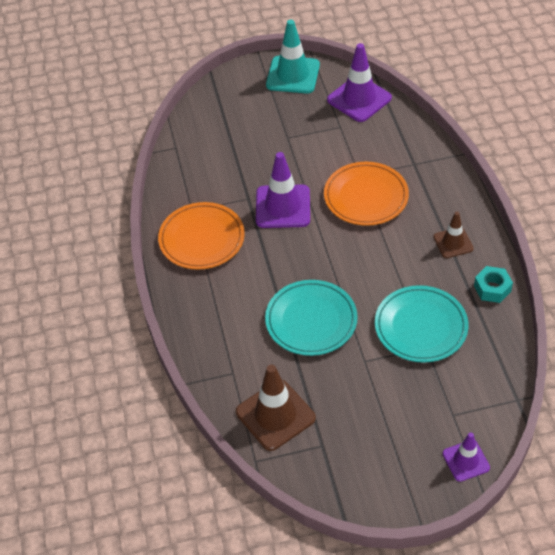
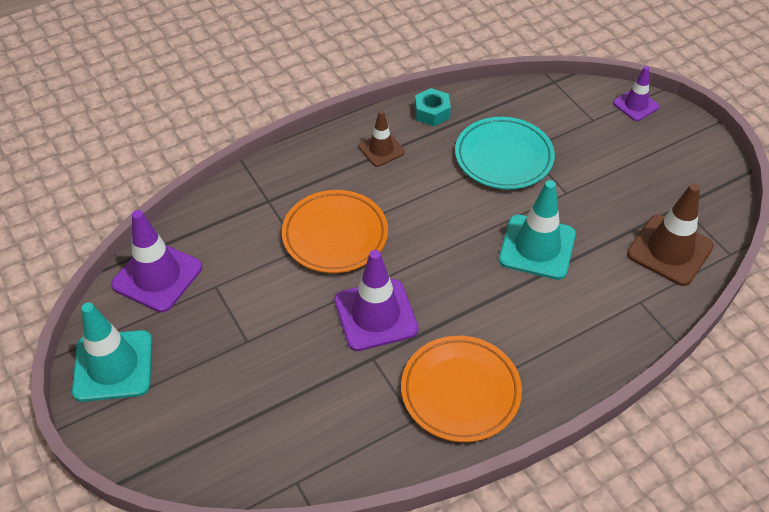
camera: 110 degrees left, 0 degrees up
turquoise plate [265,280,358,356] -> turquoise traffic cone [499,180,576,280]

